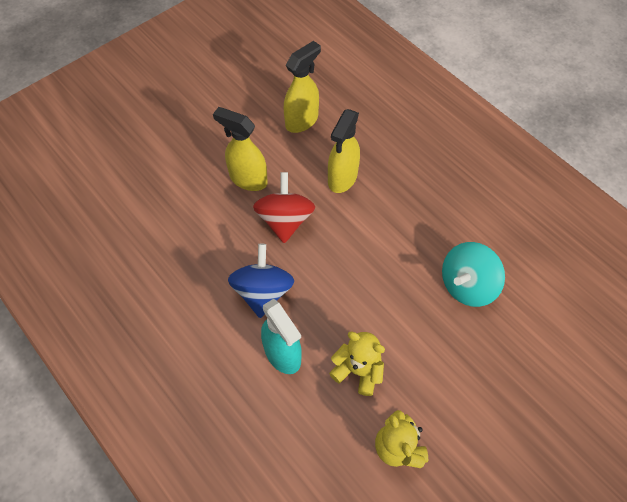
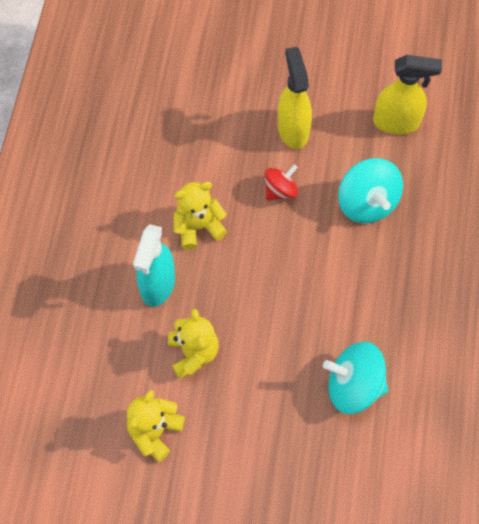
camera: 50 degrees right, 5 degrees up
blue spinning top [228,243,294,318] -> yellow teddy bear [174,182,227,250]
red spinning top [253,172,315,243] -> red spinning top [265,165,298,201], size x0.60
yellow spray bottle [328,109,360,193] -> turquoise spinning top [338,158,403,223]

